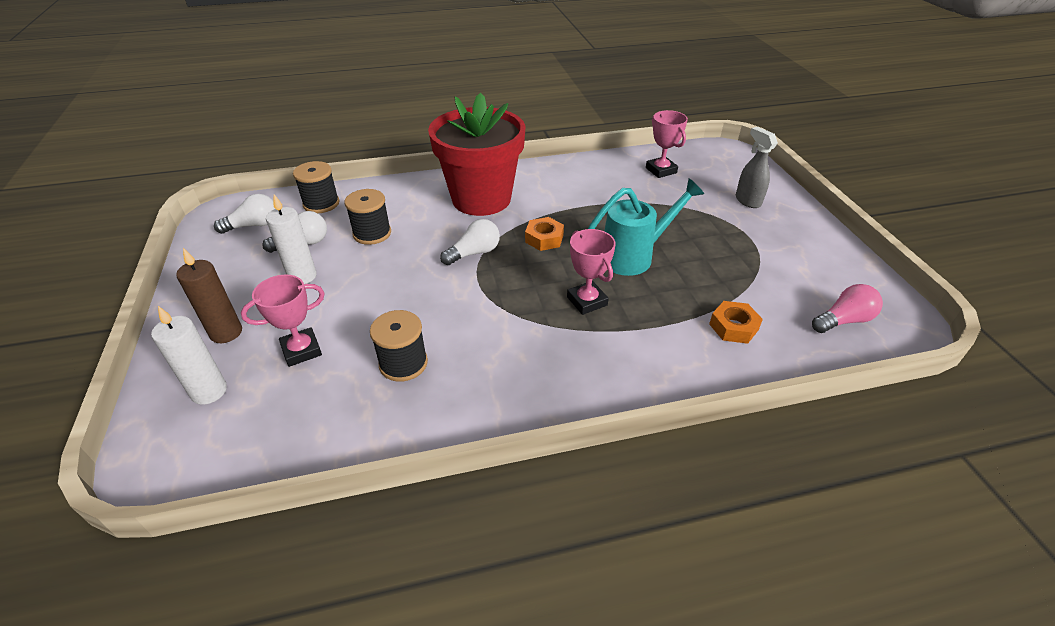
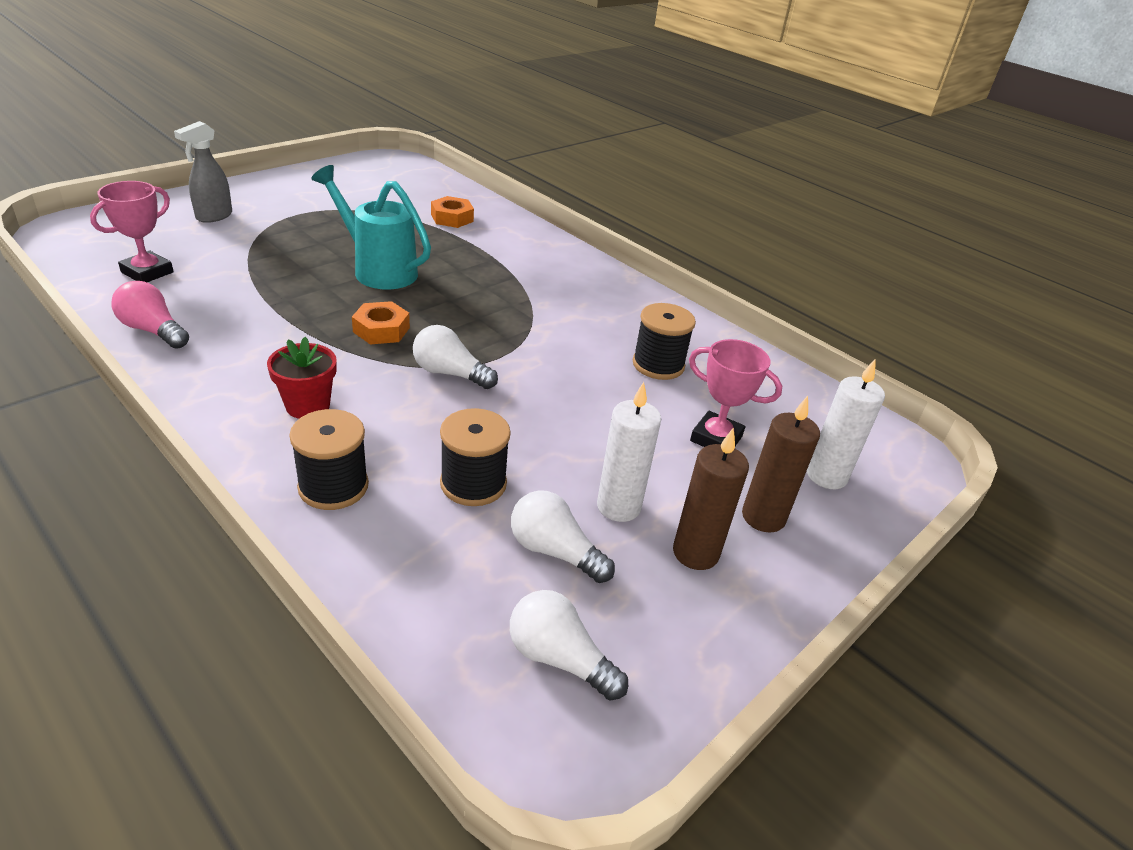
camera: 125 degrees left, 5 degrees down
black spool [293,161,339,213] -> black spool moved to [289,409,369,510]
red flower pot [428,93,525,216] -> red flower pot [267,337,337,419], size x0.41
pink trophy [567,229,616,315] -> none
pink light bulb [812,284,883,333] -> pink light bulb moved to [112,281,189,349]
none -> brown candle [673,428,749,570]

